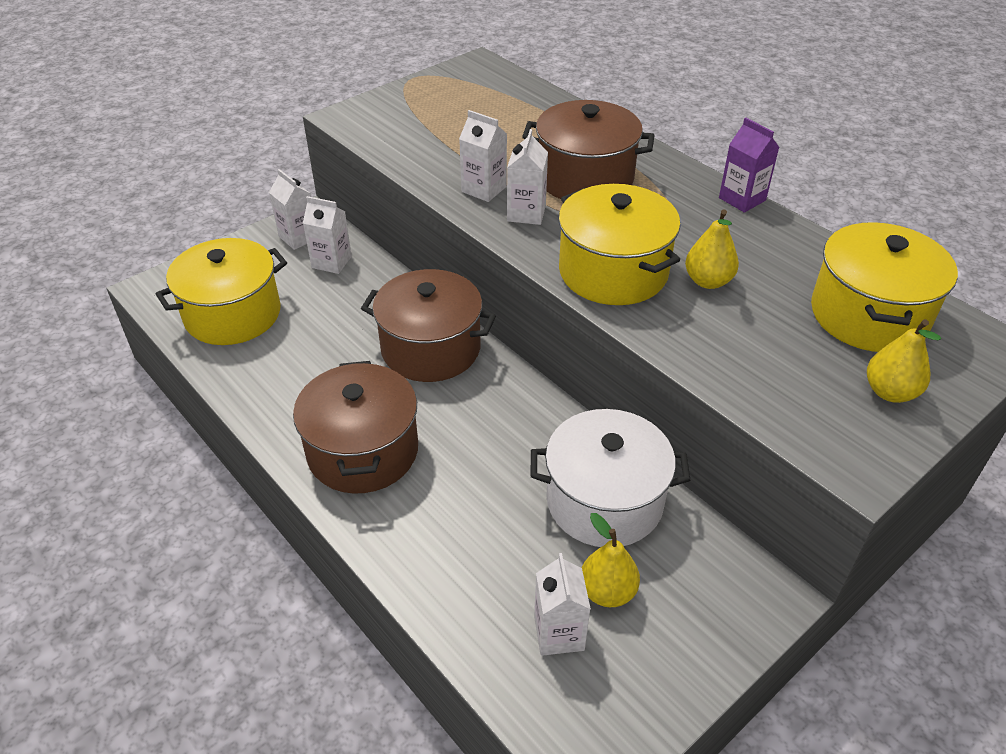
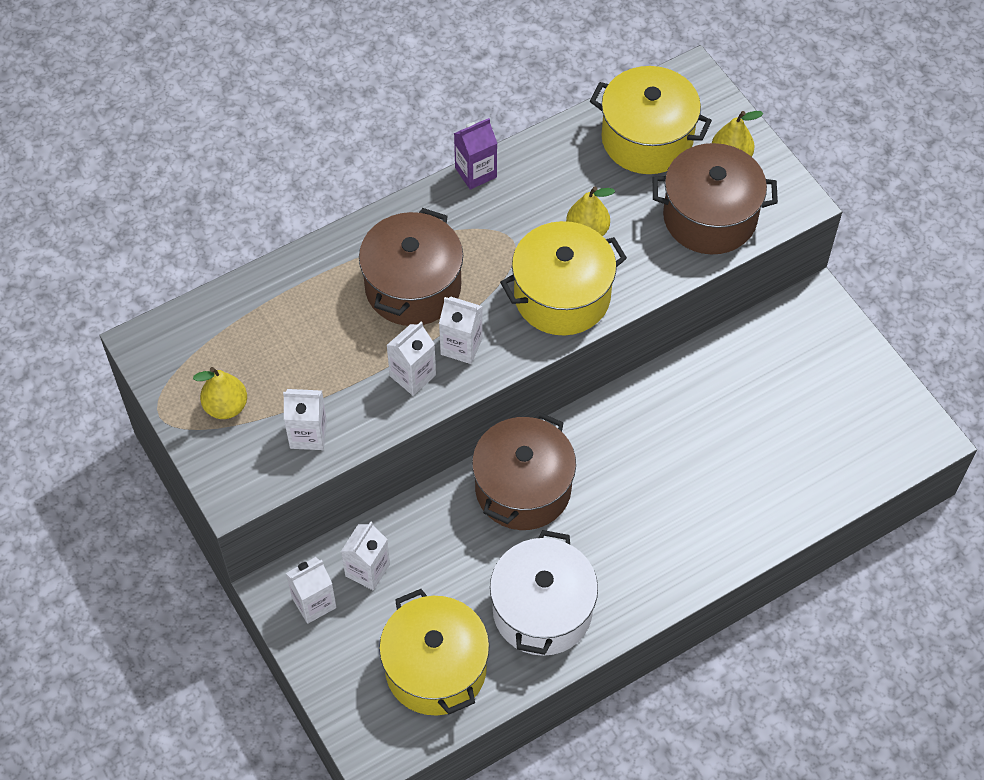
camera: 80 degrees left, 15 degrees up
brown pot [293,361,418,494] -> brown pot moved to [653,143,778,254]
white pot [531,409,690,547] -> white pot moved to [490,530,598,656]
white carton [534,553,591,656] -> white carton moved to [283,389,327,450]
yellow pear [582,513,640,607] -> yellow pear moved to [193,367,247,419]

